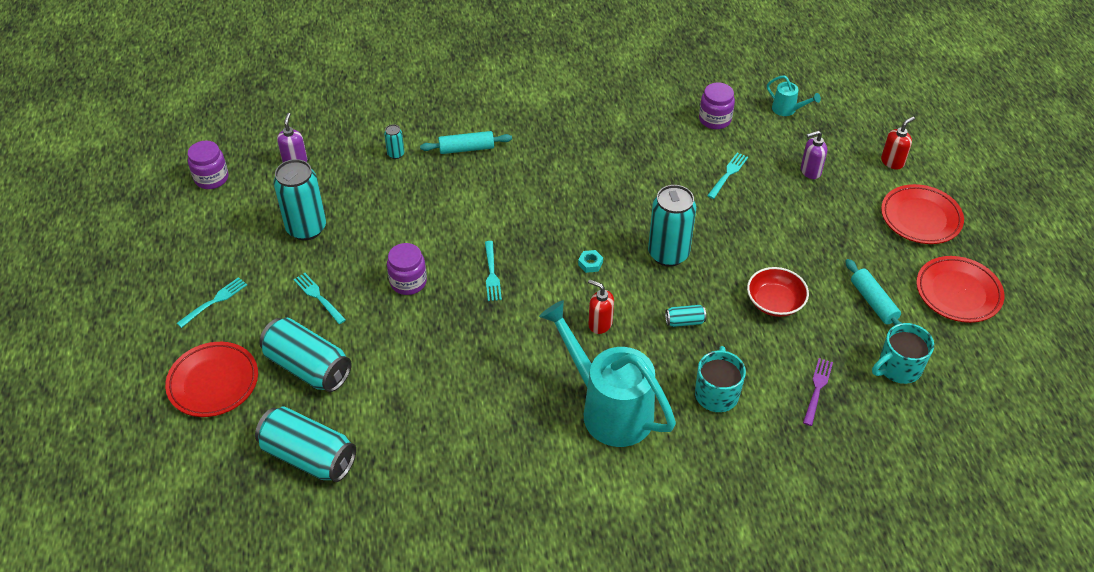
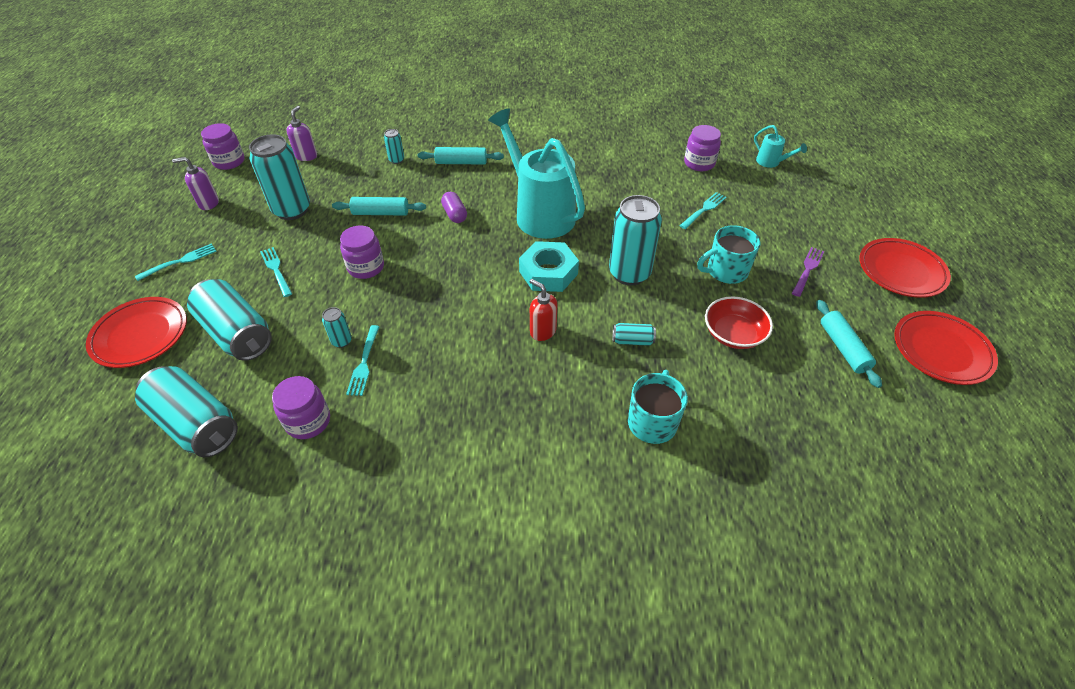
camera: 10 degrees right, 0 degrees up
turquoise fork [485,241,502,301] -> turquoise fork moved to [346,325,379,396]
turquoise watering can [539,300,676,447] -> turquoise watering can moved to [488,109,585,239]
turquoise nut [578,250,603,273] -> turquoise nut [519,241,579,292], size x2.31
purple soap dispenser [801,131,827,179] -> purple soap dispenser moved to [172,157,219,210]
purple fork [803,358,833,426] -> purple fork moved to [792,247,824,297]
turquoise mug [872,323,934,384] -> turquoise mug moved to [697,225,760,284]
red soap dispenser [881,117,915,169] -> none
none -> purple jar [272,376,330,439]
none -> turquoise can [322,307,352,348]
none -> turquoise rolling pin [332,197,426,216]
none -> purple capsule [441,192,467,223]

